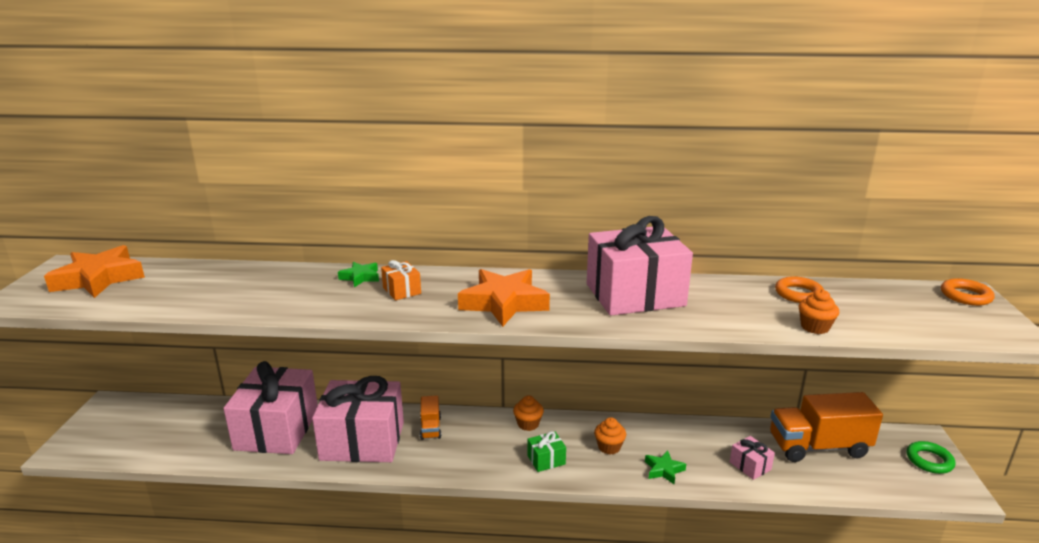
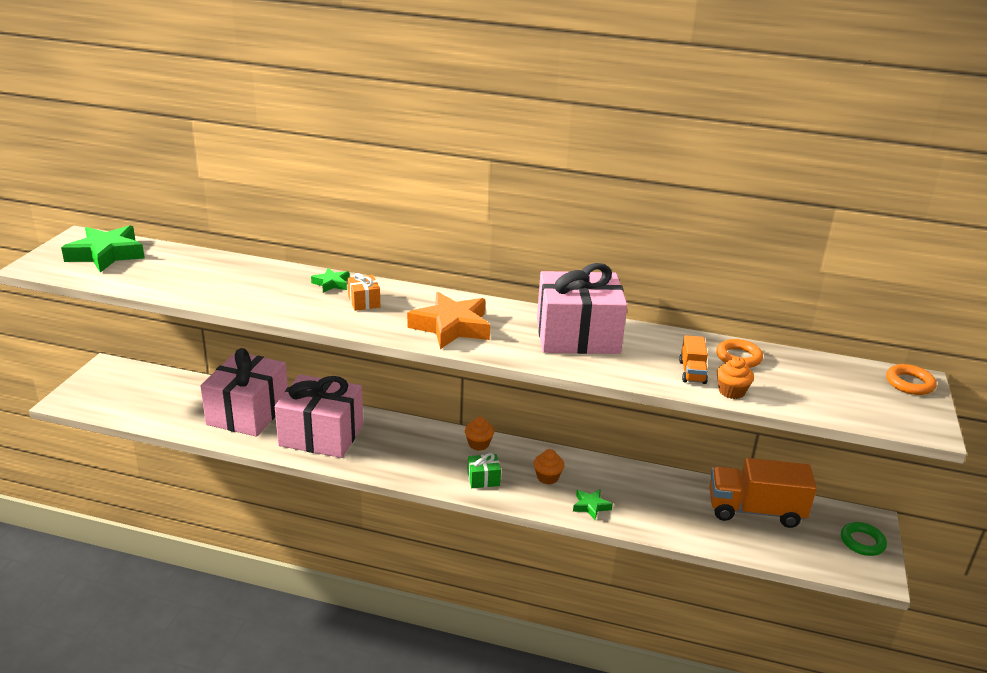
camera: 10 degrees right, 5 degrees up
orange star [44,245,145,298] -> green star [61,225,145,273]
orange truck [420,395,441,440] -> orange truck moved to [679,335,708,384]
pink gift [730,436,775,480] -> none

